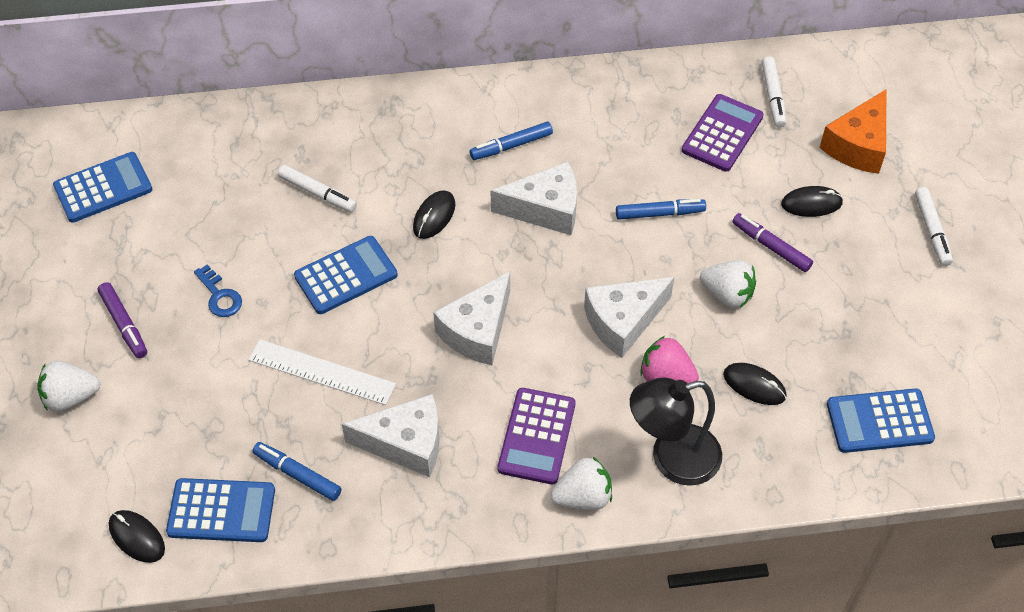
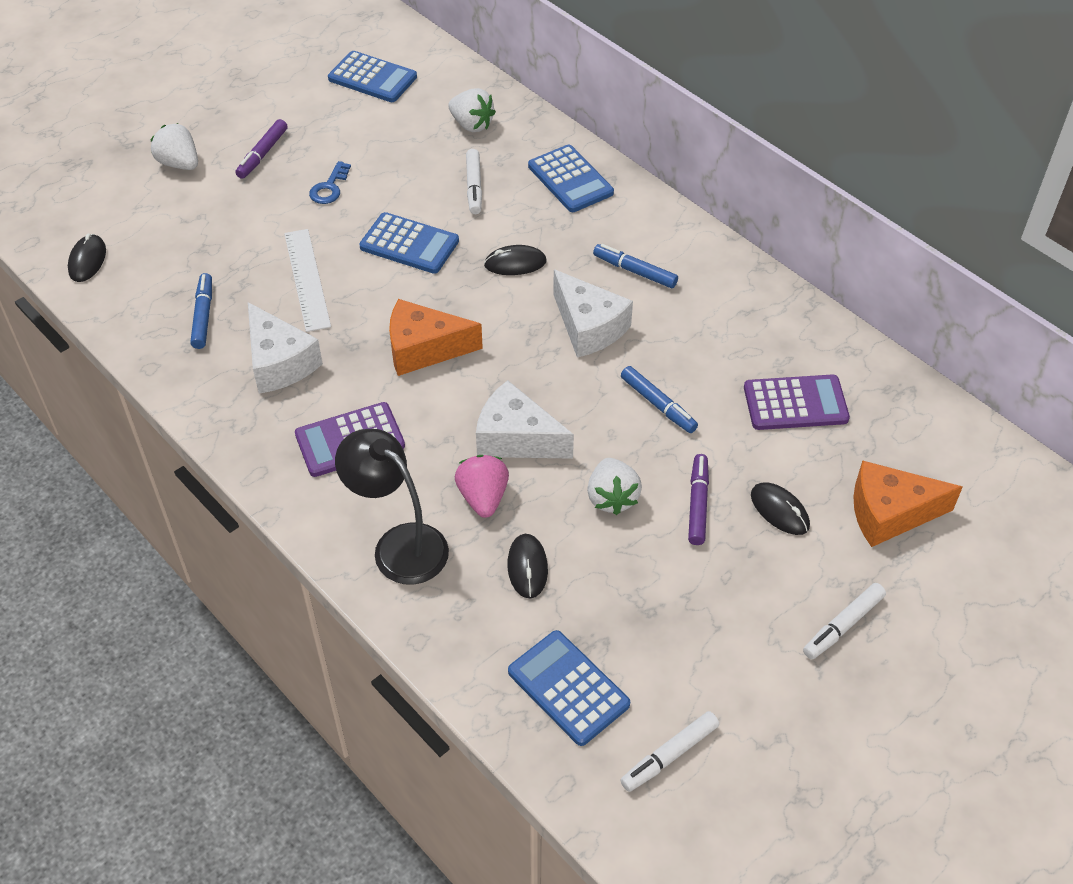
camera: 55 degrees right, 5 degrees down
blue calculator [166,478,275,542] -> blue calculator moved to [528,145,614,212]
white cheese [433,272,510,365] -> orange cheese [389,299,483,376]
white strawberry [551,457,612,510] -> white strawberry moved to [448,88,496,132]
white marker [762,56,786,128] -> white marker moved to [620,711,719,792]

